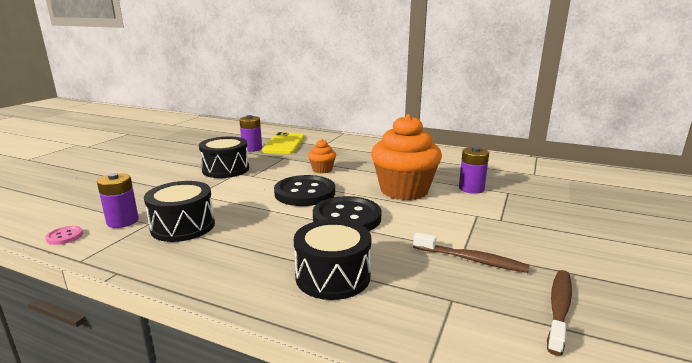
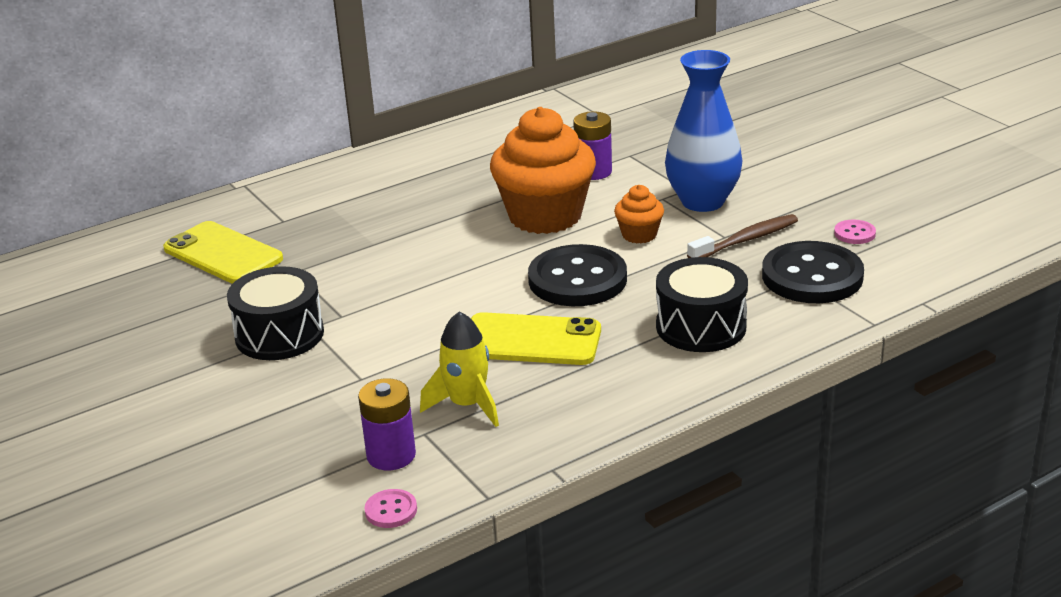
camera: 55 degrees left, 10 degrees up
black drum [144,181,215,242] -> yellow rocket [420,312,499,427]
purple battery [239,115,262,152] -> none
black button [274,175,335,206] -> black button moved to [762,241,864,303]
orange cupcake [308,139,336,174] -> orange cupcake moved to [614,185,664,244]
brown toothbrush [547,270,572,356] -> pink button [834,219,876,244]
none -> yellow phone [471,312,601,365]
none -> blue vase [665,50,742,212]

